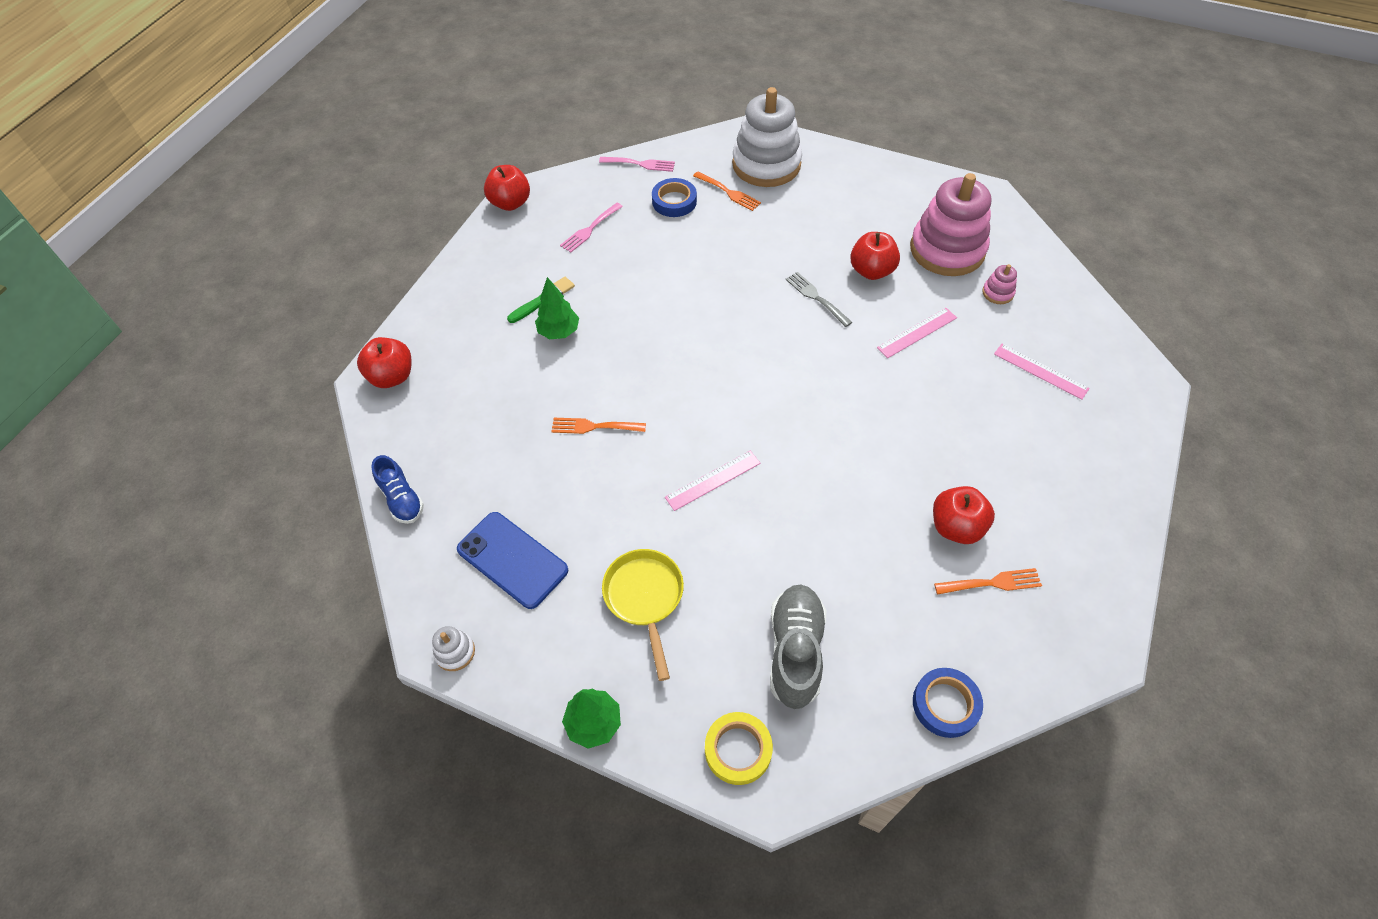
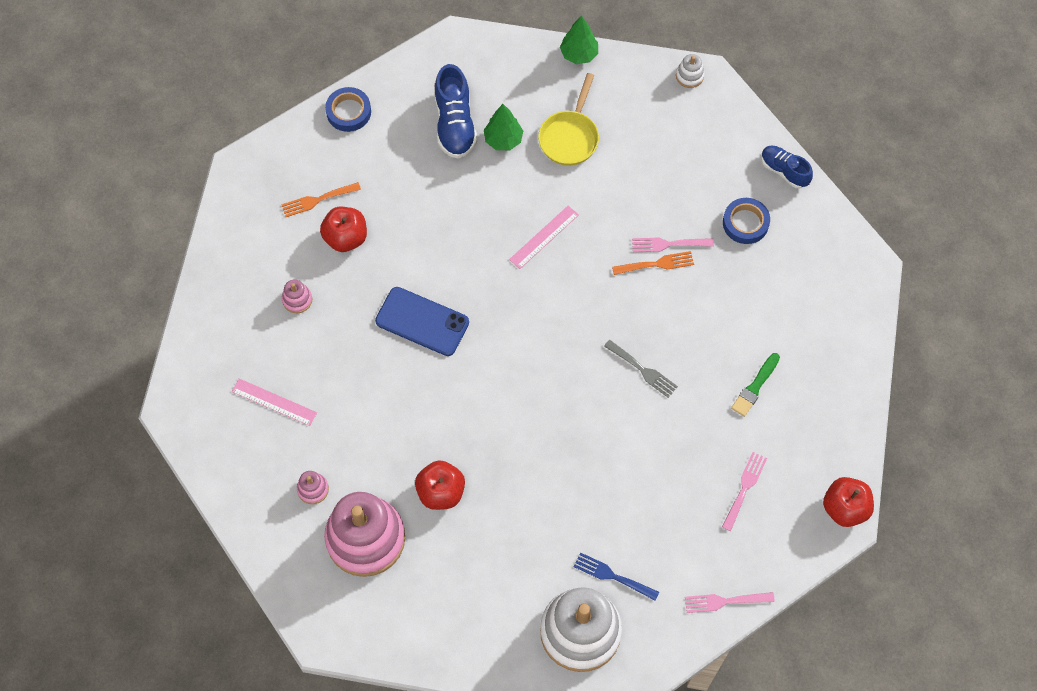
camera: 165 degrees right, 10 degrees up
red apple [357,337,412,388] -> none
blue phone [457,512,568,609] -> blue phone moved to [375,287,469,356]
green tree [535,277,579,339] -> green tree moved to [484,104,523,150]
yellow pan [602,549,684,681] -> yellow pan turned 45 degrees clockwise [538,73,599,166]
blue tape [652,178,697,217] -> blue tape moved to [723,198,770,244]
orange fork [693,171,761,211] -> blue fork [574,552,659,601]
yellow tape [705,712,773,785] -> none
grey shoe [770,584,826,709] -> blue shoe [435,64,477,158]
grey fork [786,272,852,327] -> grey fork moved to [604,340,678,398]
pink ruler [877,308,957,358] -> none
none -> pink stacking toy [282,279,312,313]
none -> pink fork [632,238,714,252]

